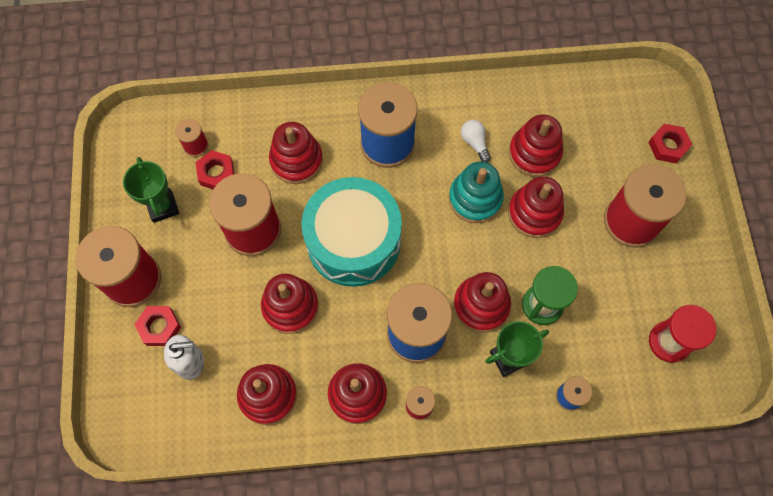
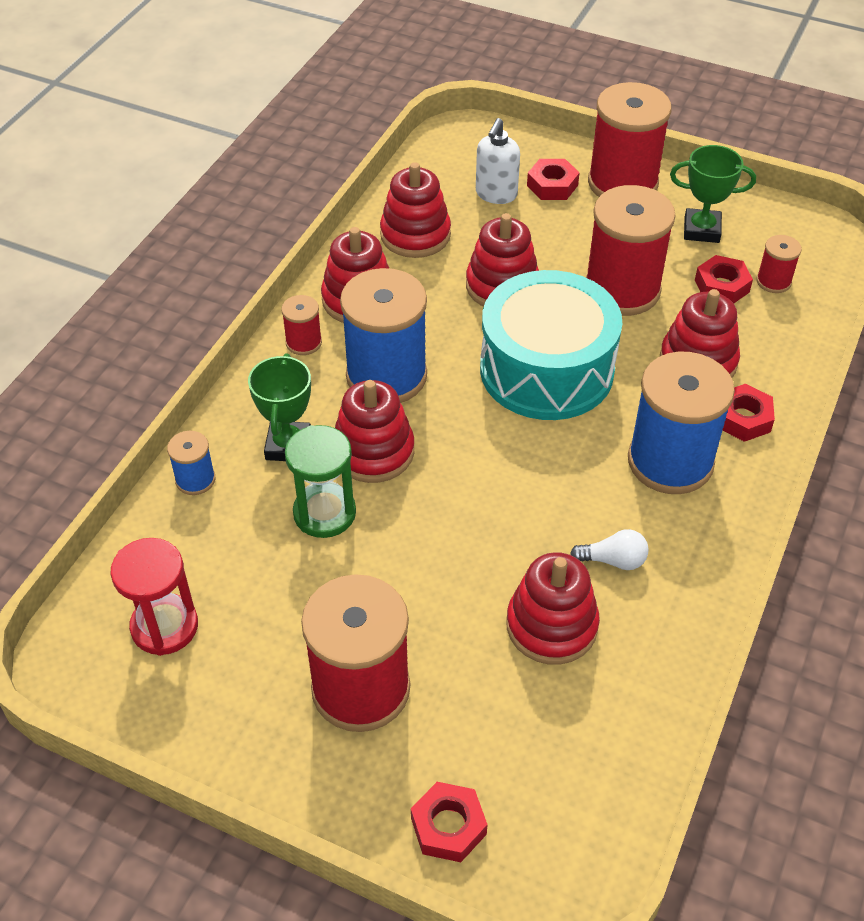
camera: 120 degrees right, 20 degrees down
turquoise stacking toy [449,161,504,223] -> none
red stacking toy [508,176,564,238] -> none
none -> red nut [722,384,775,442]

